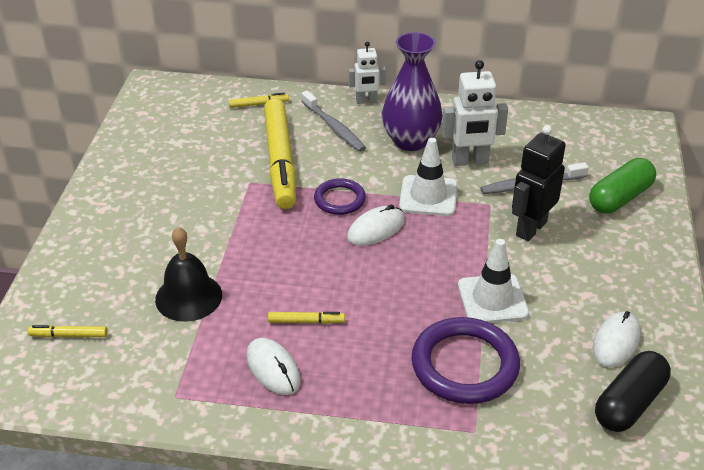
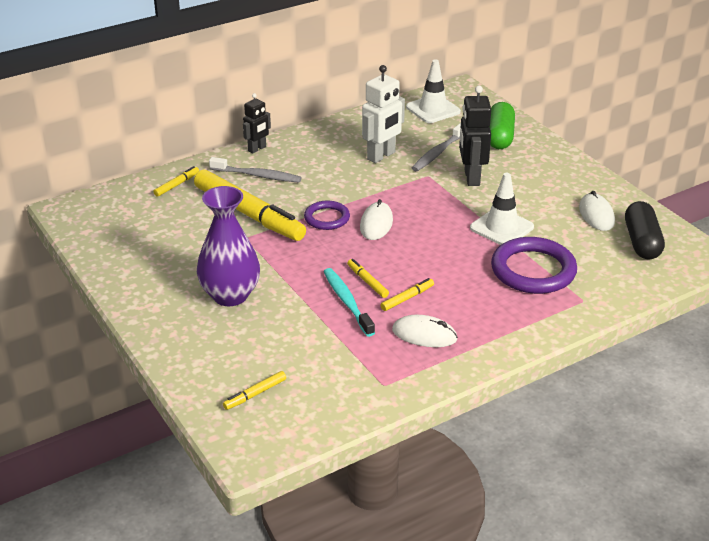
camera: 40 degrees left, 5 degrees down
black bell [155,227,222,322] -> none
white robot [349,41,386,104] -> black robot [243,93,271,153]
purple vase [382,32,443,151] -> purple vase moved to [197,186,260,306]
white traffic cone [399,138,457,216] -> white traffic cone moved to [406,59,461,123]
none -> turquoise toothbrush [324,268,375,337]
none -> yellow marker [347,259,389,298]

